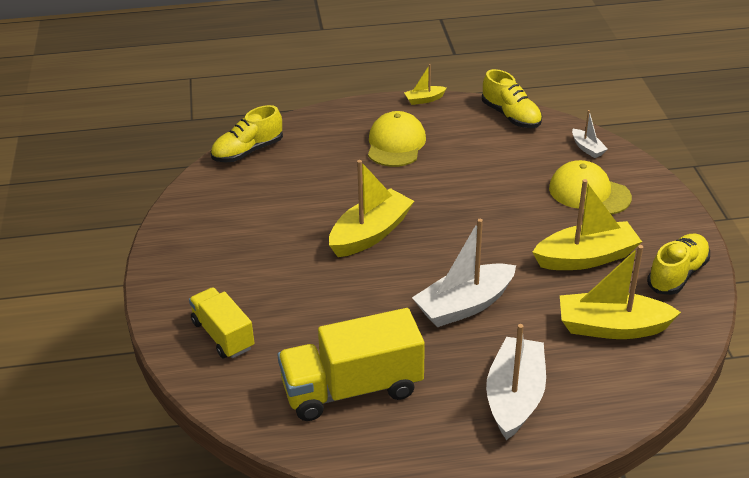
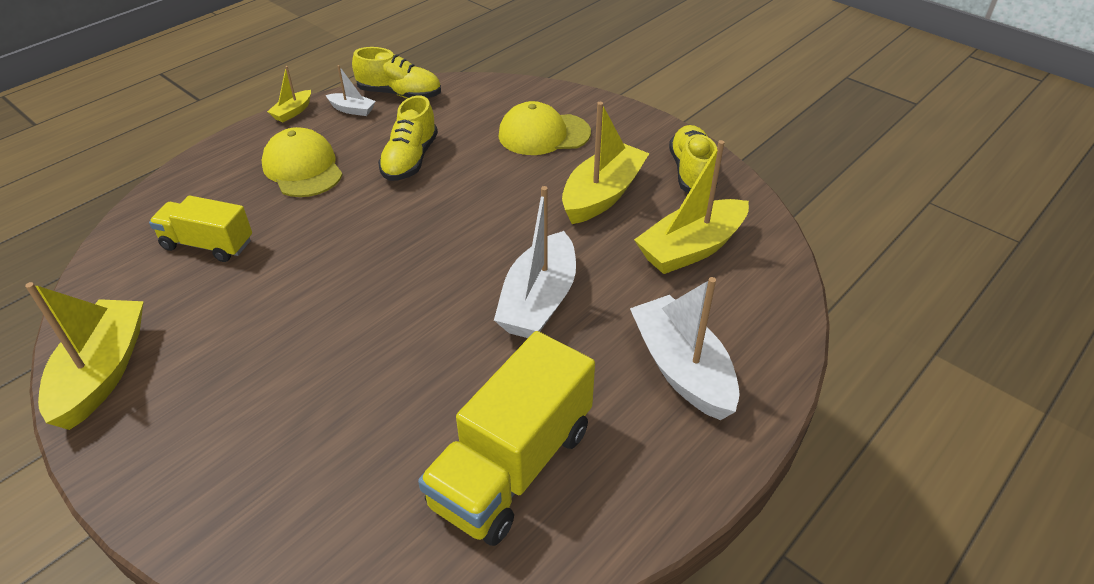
camera: 40 degrees left, 5 degrees up
yellow truck [189,287,254,358] -> yellow truck moved to [149,195,252,262]
yellow shoe [211,105,283,163] -> yellow shoe moved to [378,95,438,181]
yellow boat [329,160,414,257] -> yellow boat moved to [25,282,144,430]
white boat [572,110,608,158] -> white boat moved to [326,65,376,116]

